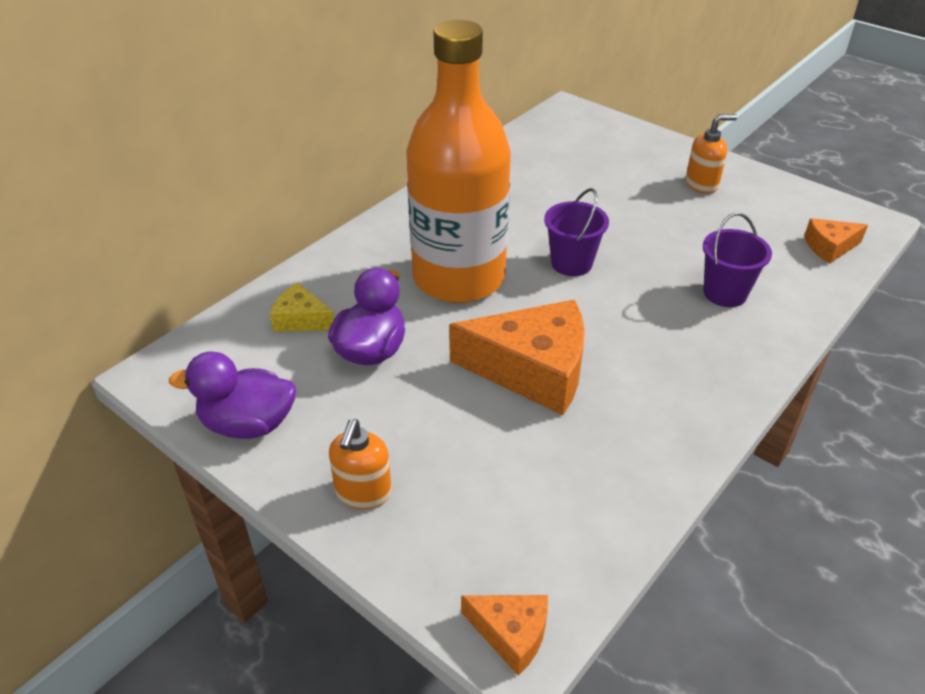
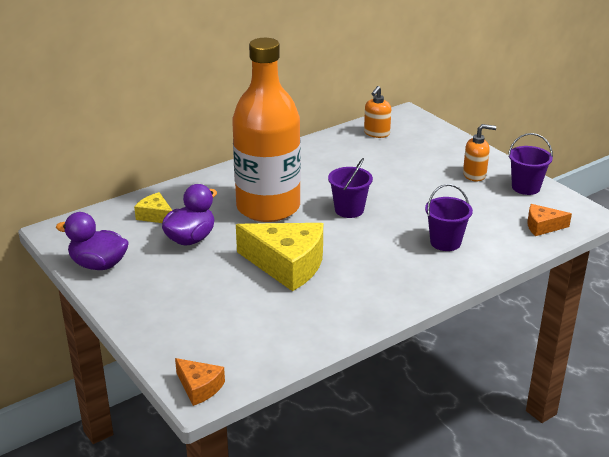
camera: 15 degrees right, 10 degrees down
orange soap dispenser [329,419,392,509] -> orange soap dispenser moved to [364,86,391,138]
orange cheese [449,300,585,415] -> yellow cheese [236,223,323,291]
none -> purple bucket [508,133,553,195]

